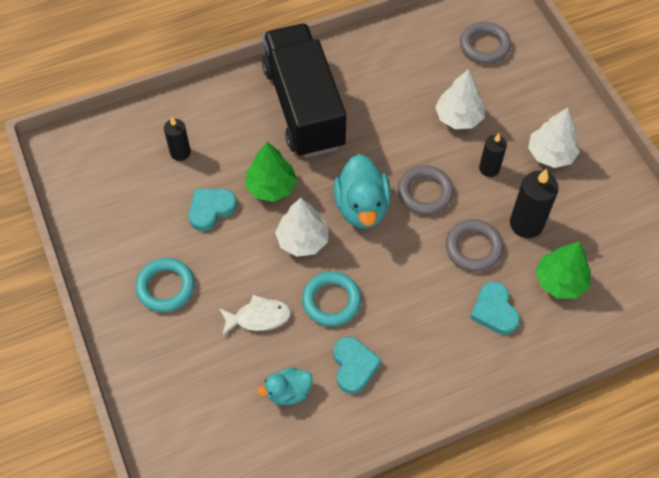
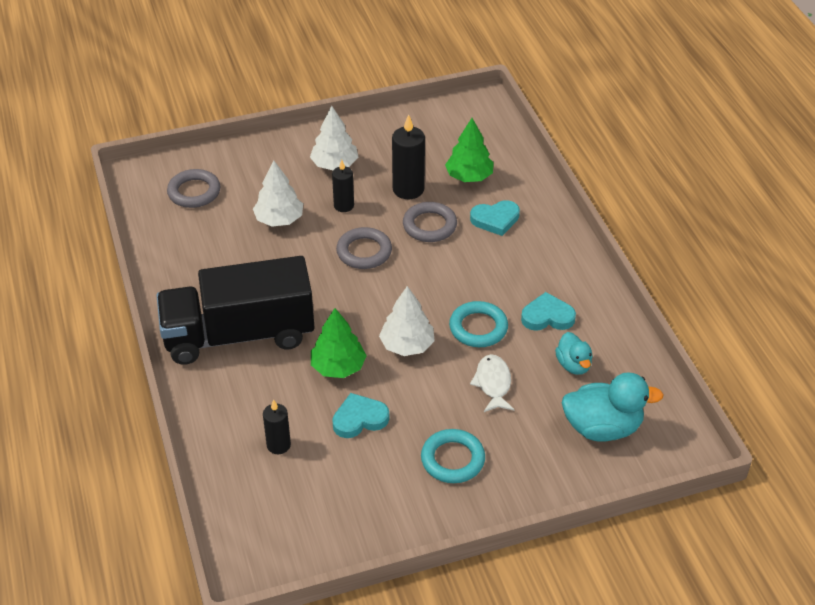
camera: 85 degrees left, 15 degrees down
turquoise heart [189,189,237,231] -> turquoise heart turned 105 degrees clockwise [332,393,389,438]
turquoise duck [334,154,391,229] -> turquoise duck moved to [562,372,663,442]

